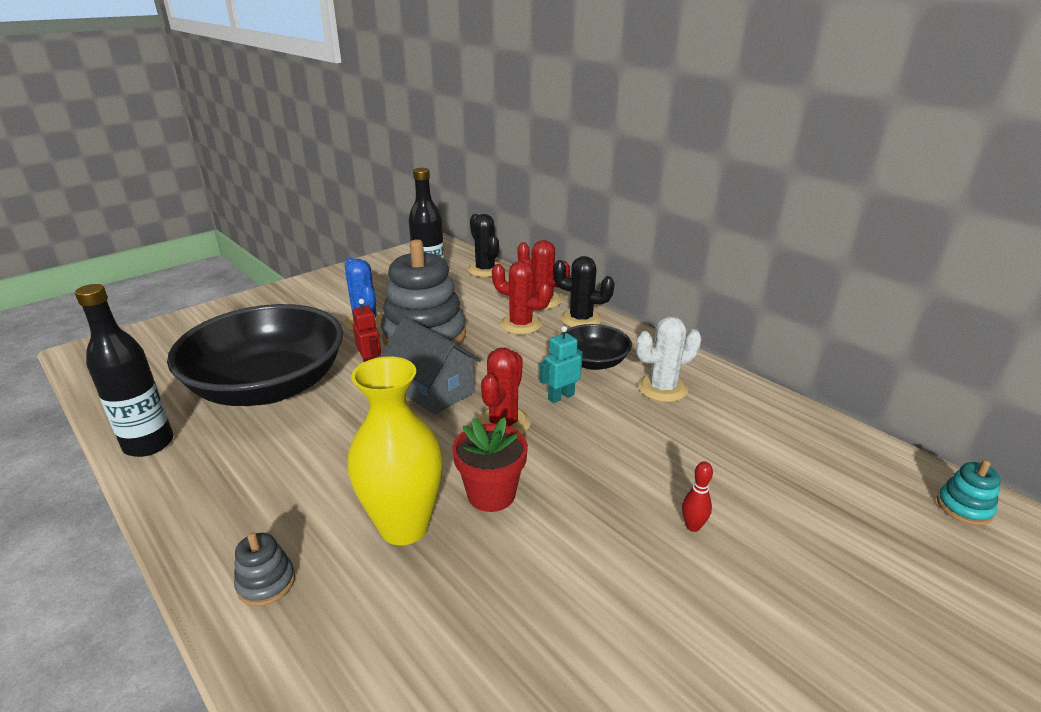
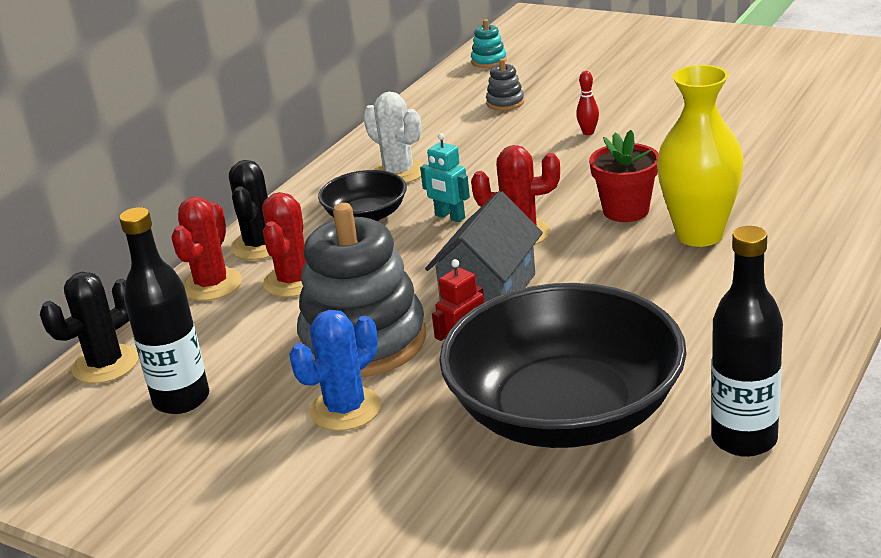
camera: 105 degrees left, 0 degrees up
grey stacking toy [234,532,295,606] -> grey stacking toy moved to [486,59,524,111]

